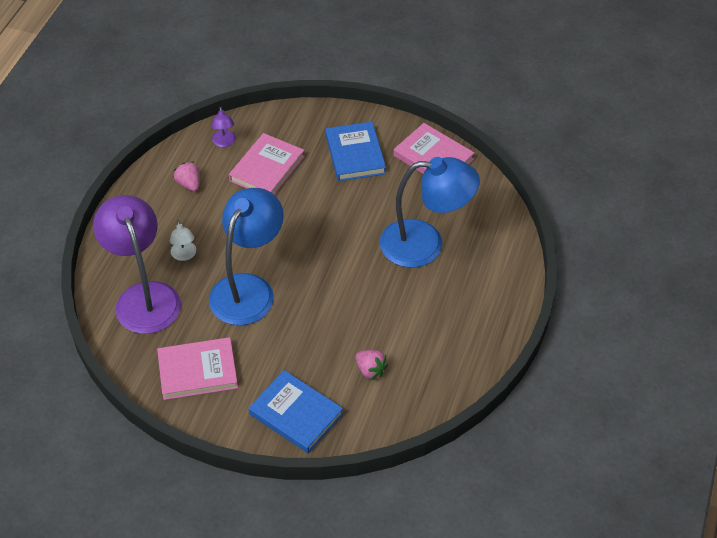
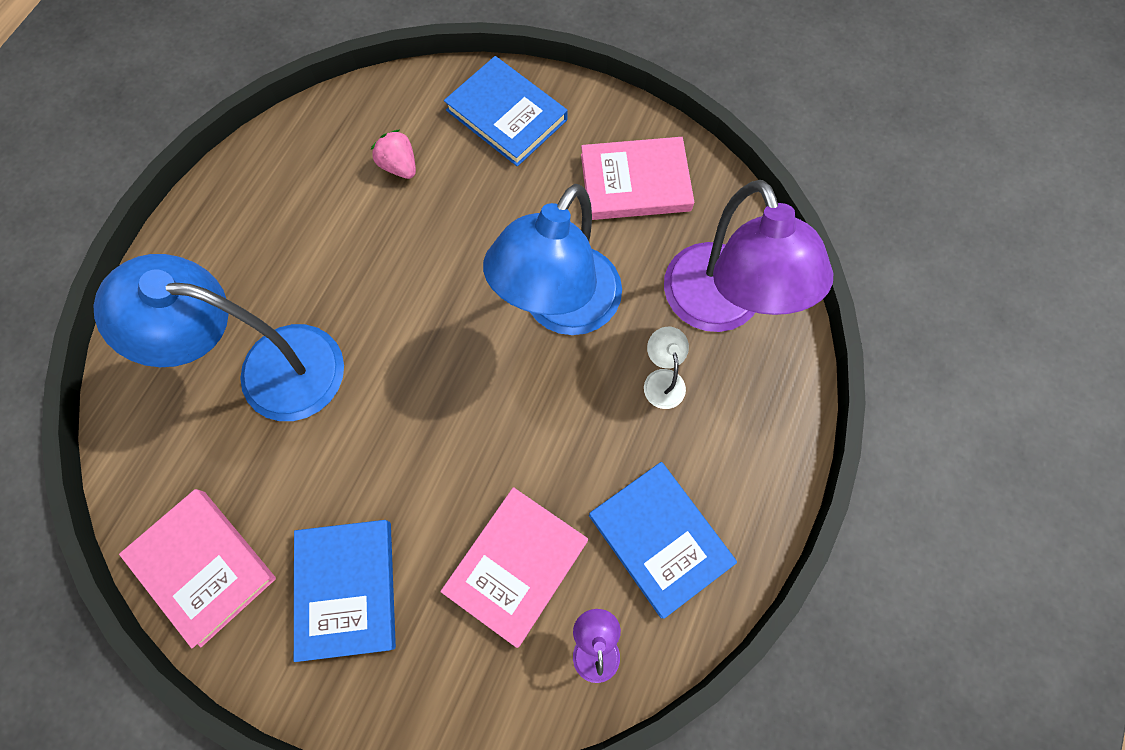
camera: 175 degrees left, 20 degrees up
pink strawberry [174,161,200,191] -> blue book [589,462,737,619]

